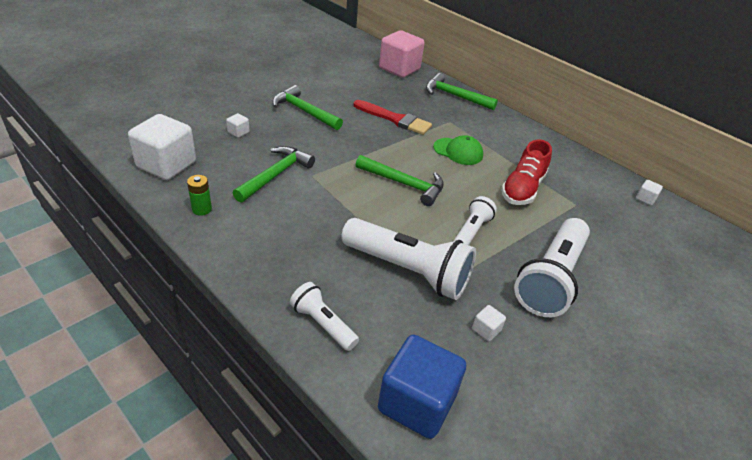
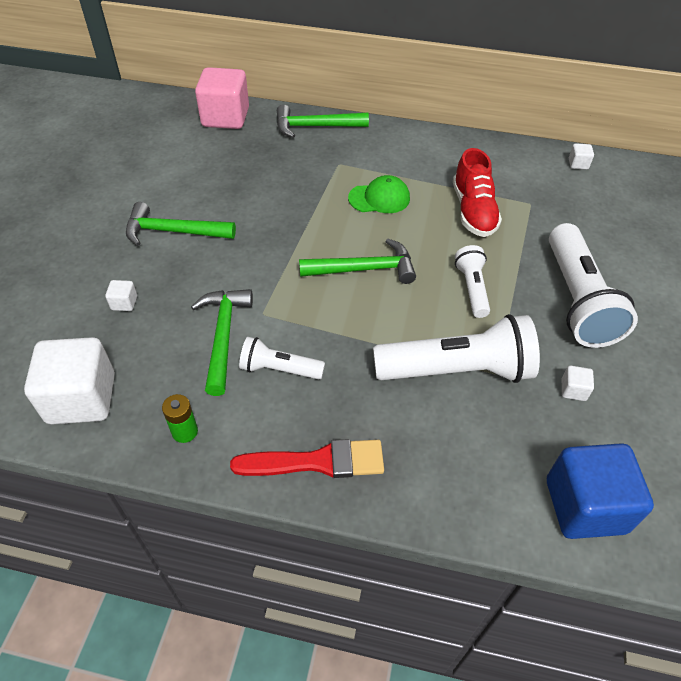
camera: 30 degrees left, 10 degrees up
white flashlight [290,282,359,351] -> white flashlight moved to [239,337,325,380]
red brush [353,100,432,135] -> red brush moved to [230,439,384,478]

